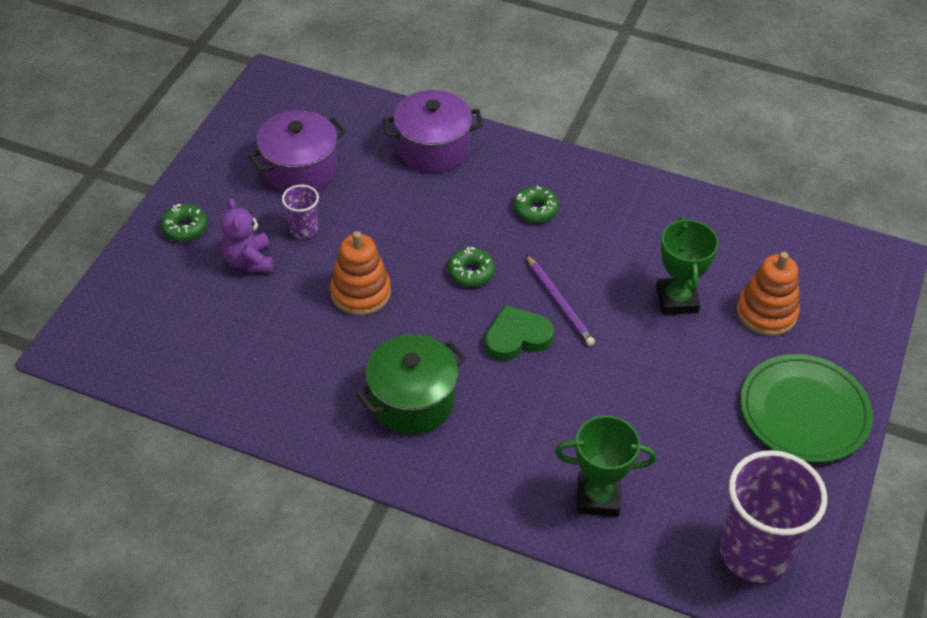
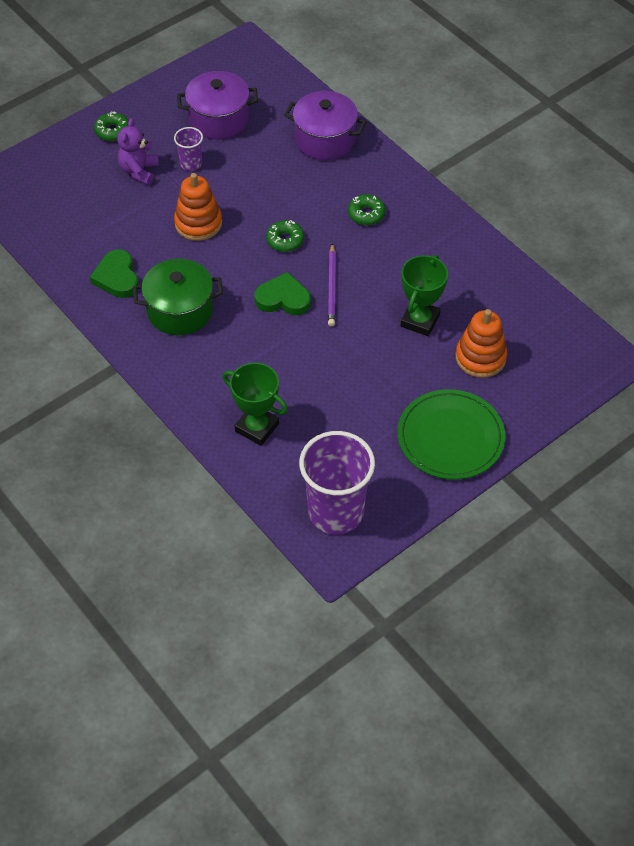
camera: 30 degrees right, 5 degrees up
none -> green heart [90,249,139,298]

